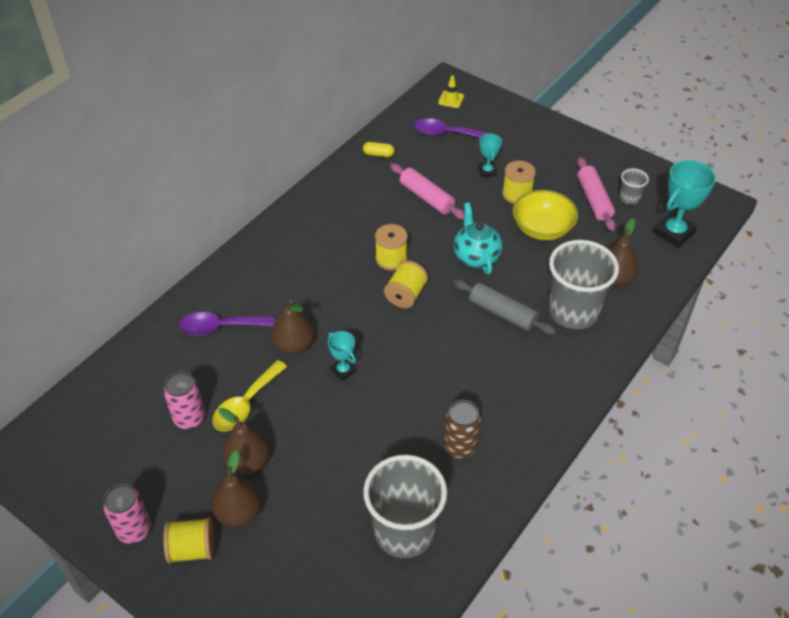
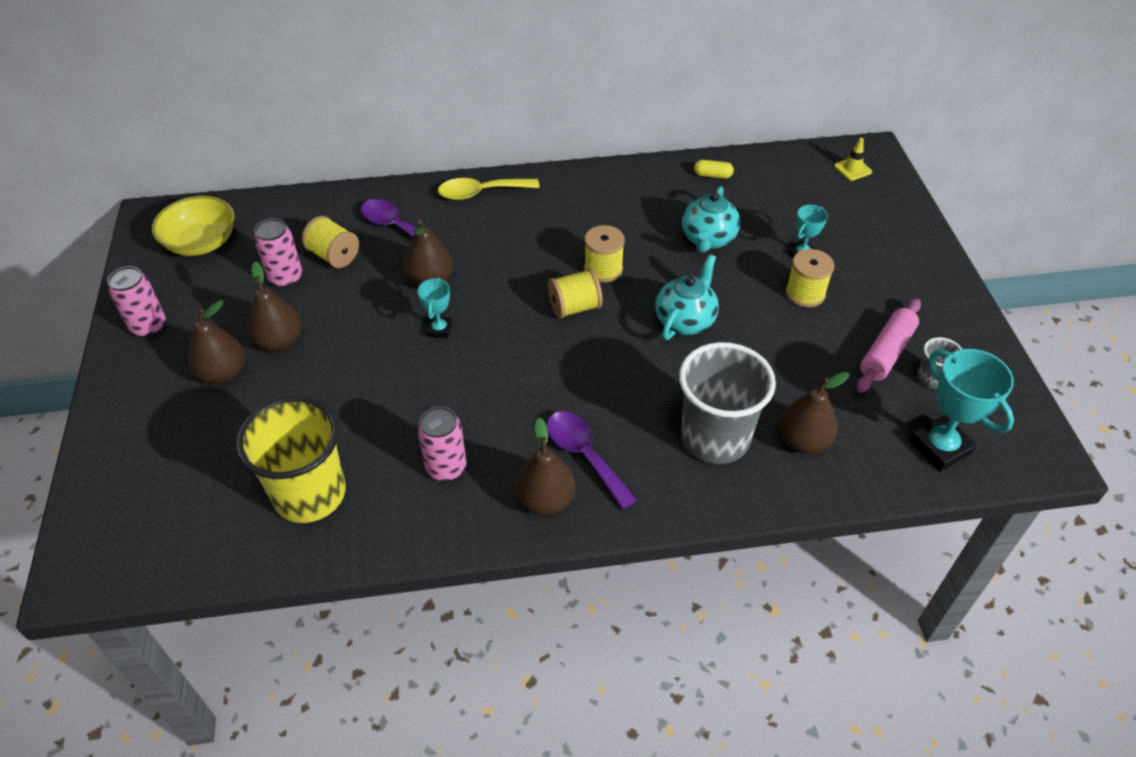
camera: 45 degrees right, 0 degrees up
yellow spool [163,517,215,563] -> yellow spool moved to [302,216,359,268]
yellow spoon [212,360,287,431] -> yellow spoon moved to [438,178,540,200]
yellow capsule [363,142,395,157] -> yellow capsule turned 45 degrees counterclockwise [694,160,734,179]
grey cup [363,455,447,558] -> yellow cup [236,396,346,523]
pink rolling pin [390,163,464,220] -> turquoise teapot [682,186,740,253]
purple spoon [414,118,492,138] -> purple spoon moved to [547,411,638,510]
brown can [444,400,481,458] -> pink can [417,406,466,481]
grey rolling pin [453,279,556,335] -> none
yellow bowl [513,190,578,241] -> yellow bowl moved to [152,196,235,256]
turquoise trophy [654,160,716,248] -> turquoise trophy turned 60 degrees clockwise [909,349,1014,471]
none -> brown pear [515,417,575,515]

